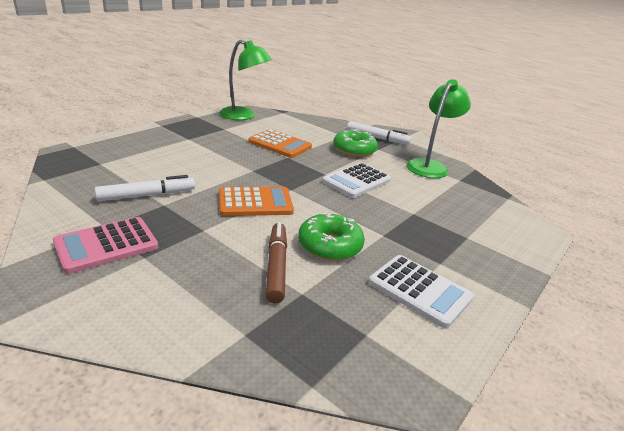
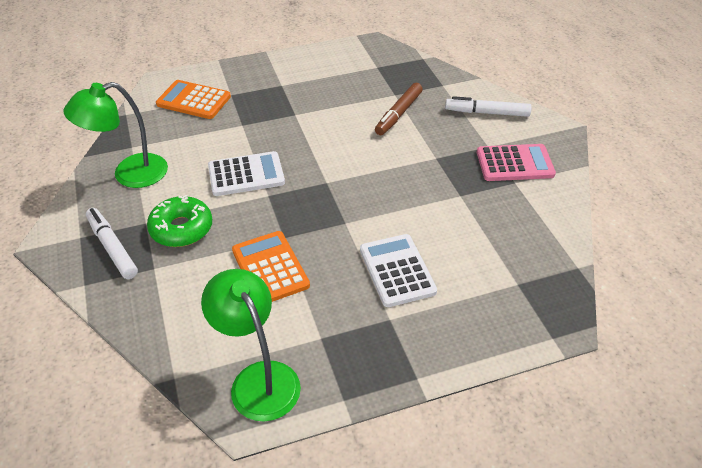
camera: 145 degrees left, 15 degrees up
white marker [94,175,195,201] -> white marker moved to [445,96,532,117]
orange calculator [219,187,294,216] -> orange calculator moved to [156,80,231,119]
green donut [298,212,365,261] -> none
white calculator [368,255,474,328] -> white calculator moved to [360,234,437,307]

